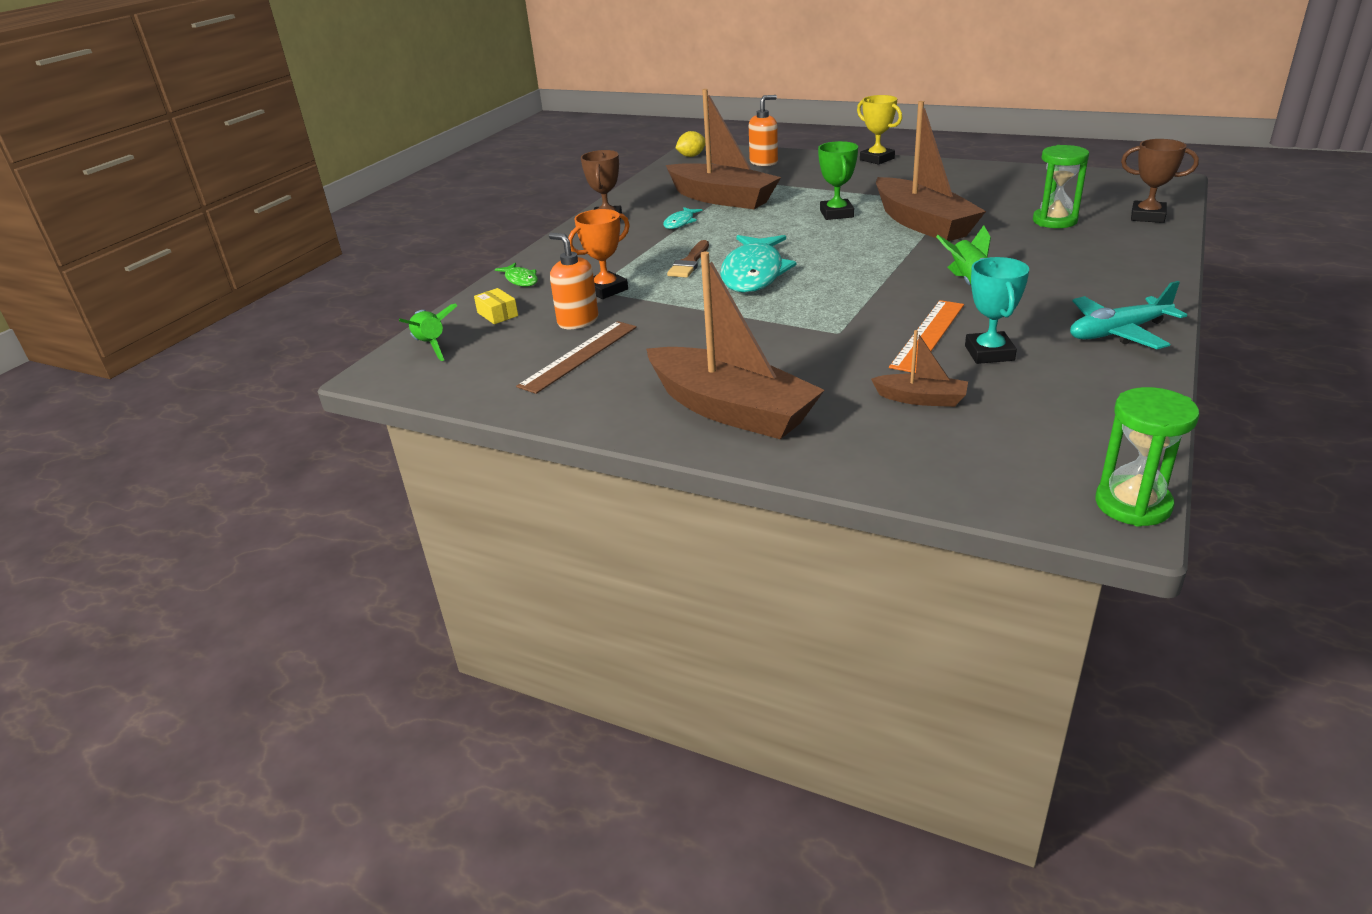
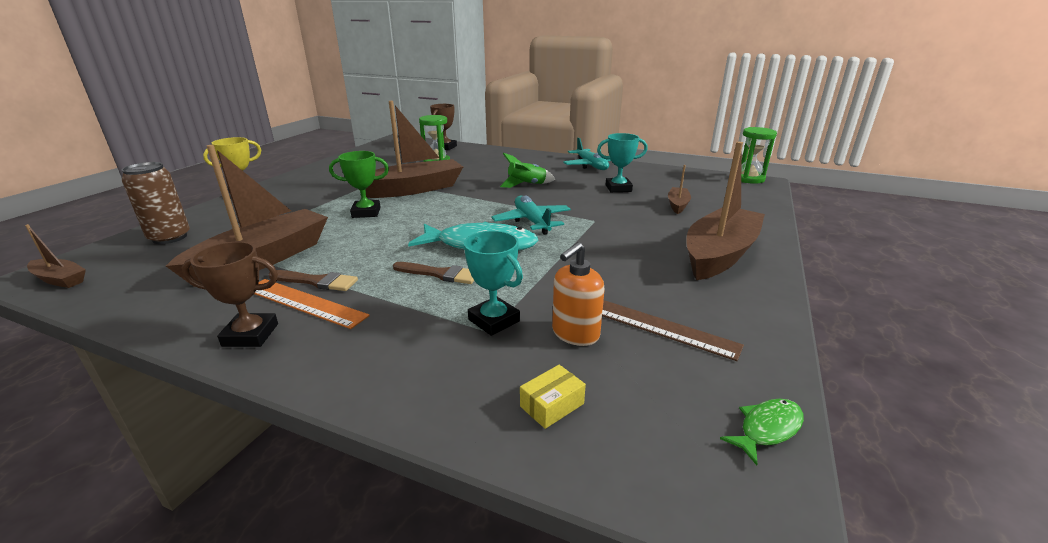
camera: 95 degrees left, 5 degrees down
green rocket [399,304,458,361] -> none
green fish [495,263,538,287] -> green fish moved to [720,398,804,465]
orange trophy [568,209,630,299] -> turquoise trophy [464,231,523,336]
turquoise fish [663,207,703,229] -> brown brush [269,270,358,291]
yellow lemon [676,131,705,157] -> brown boat [25,224,86,288]
orange soap dispenser [749,95,778,166] -> brown can [122,162,190,244]
orange ruler [889,300,964,373] -> orange ruler moved to [254,279,370,329]
none -> turquoise plane [491,195,571,235]

